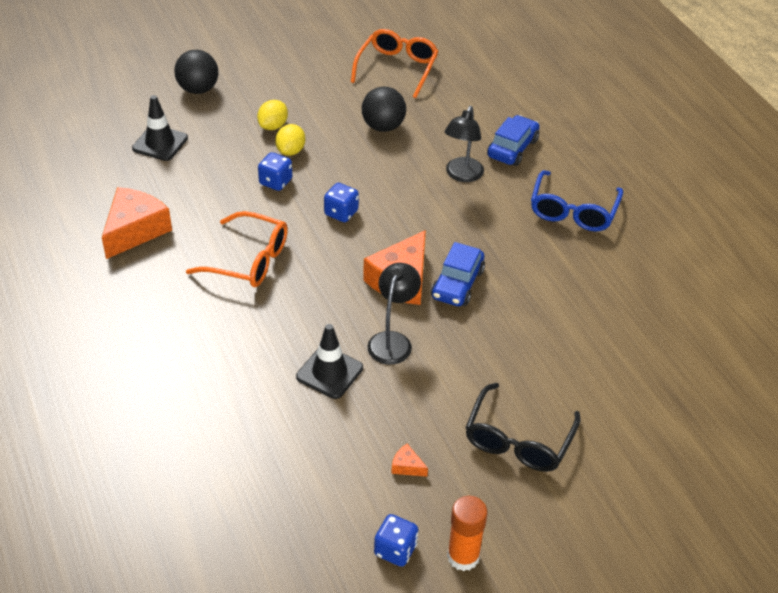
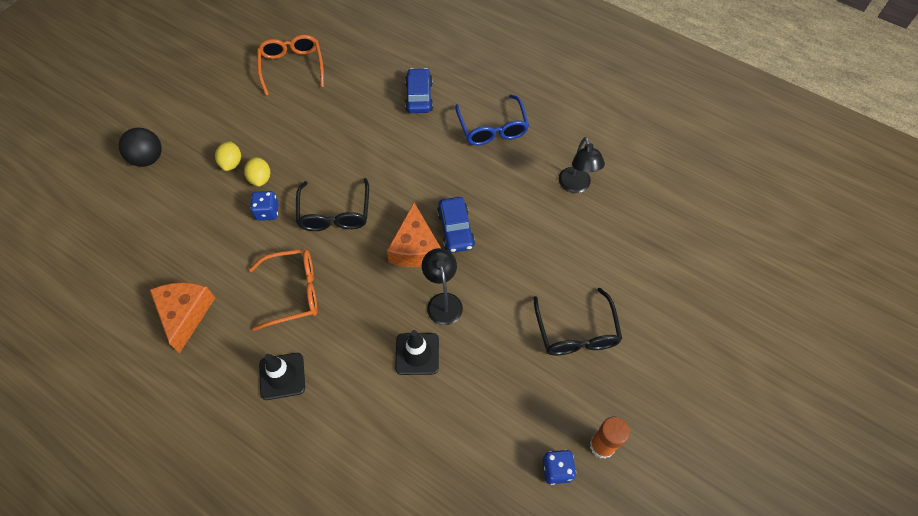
camera: 30 degrees left, 15 degrees up
black traffic cone [132,95,188,161] -> black traffic cone moved to [259,353,305,400]
blue dice [324,183,359,222] -> black glasses [296,178,369,231]
black ball [362,86,406,132] -> none
orange cheese [391,444,428,477] -> none
black lamp [444,106,484,182] -> black lamp moved to [559,137,605,193]

